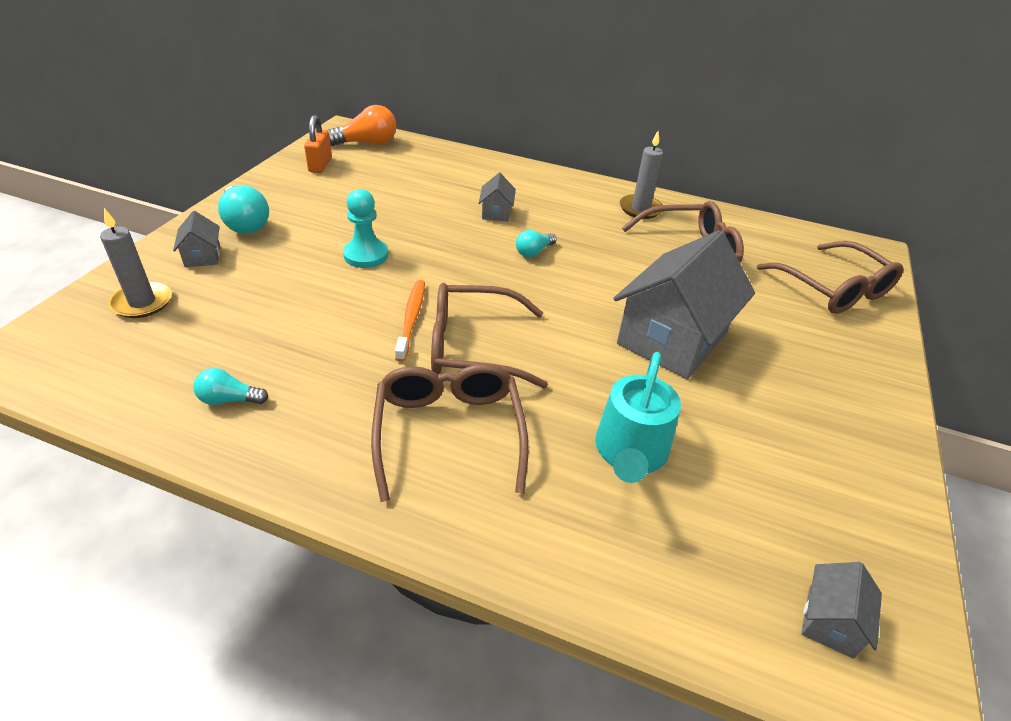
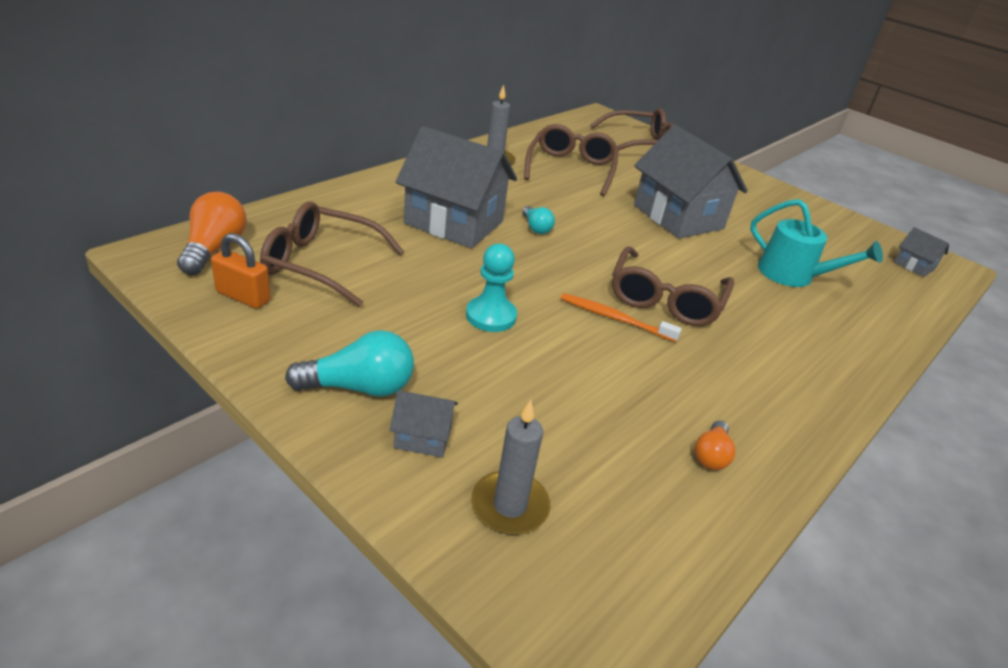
camera: 70 degrees left, 5 degrees down
turquoise light bulb [193,368,268,405] -> orange light bulb [695,420,736,470]
brown glasses [371,364,529,502] -> brown glasses moved to [260,202,404,307]
grey house [479,173,516,222] -> grey house [396,126,517,248], size x2.33

